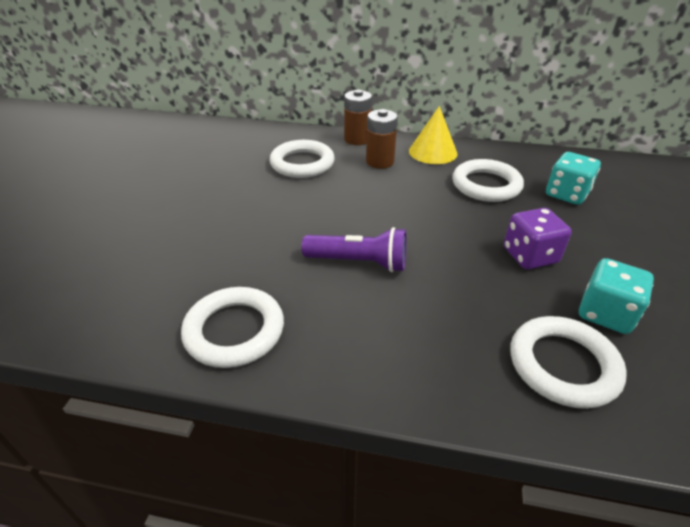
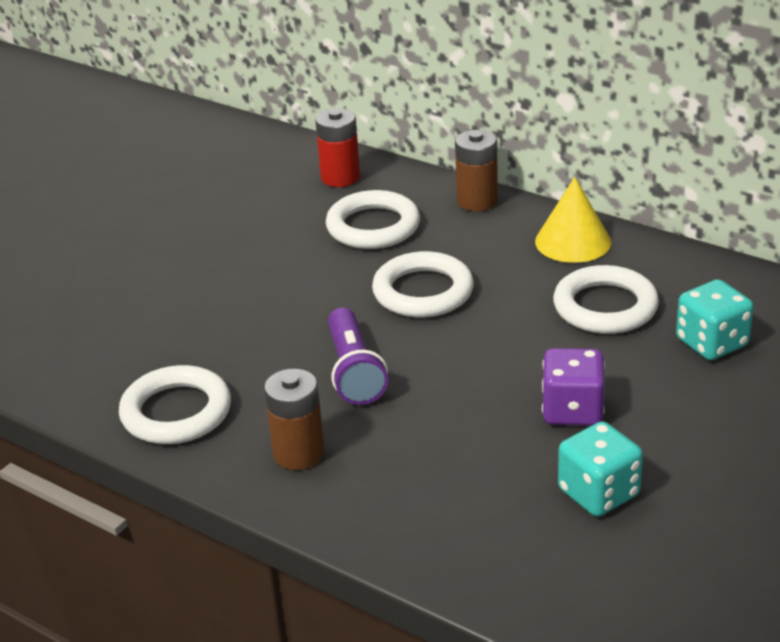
camera: 25 degrees right, 5 degrees down
purple flashlight [302,227,406,272] -> purple flashlight turned 45 degrees clockwise [328,308,388,405]
brown battery [366,109,398,169] -> brown battery moved to [264,369,325,470]
white ring [511,316,627,409] -> white ring moved to [372,251,474,318]
none -> red battery [315,108,360,187]

